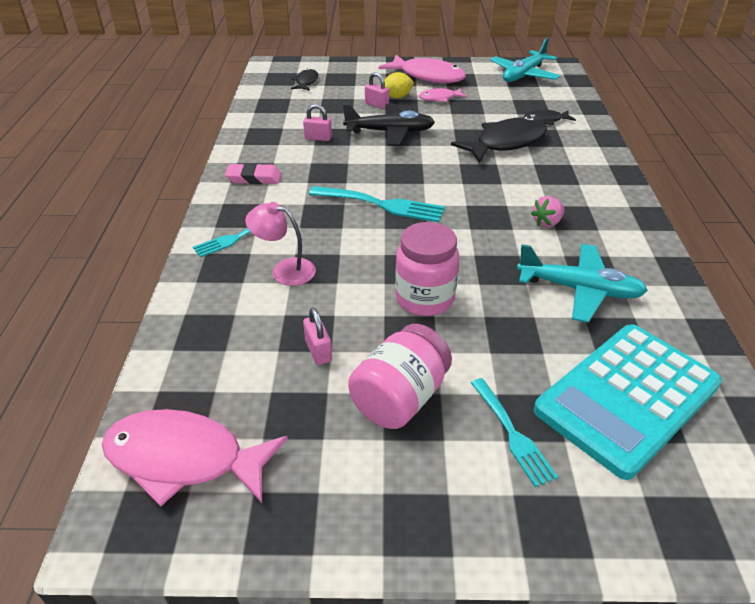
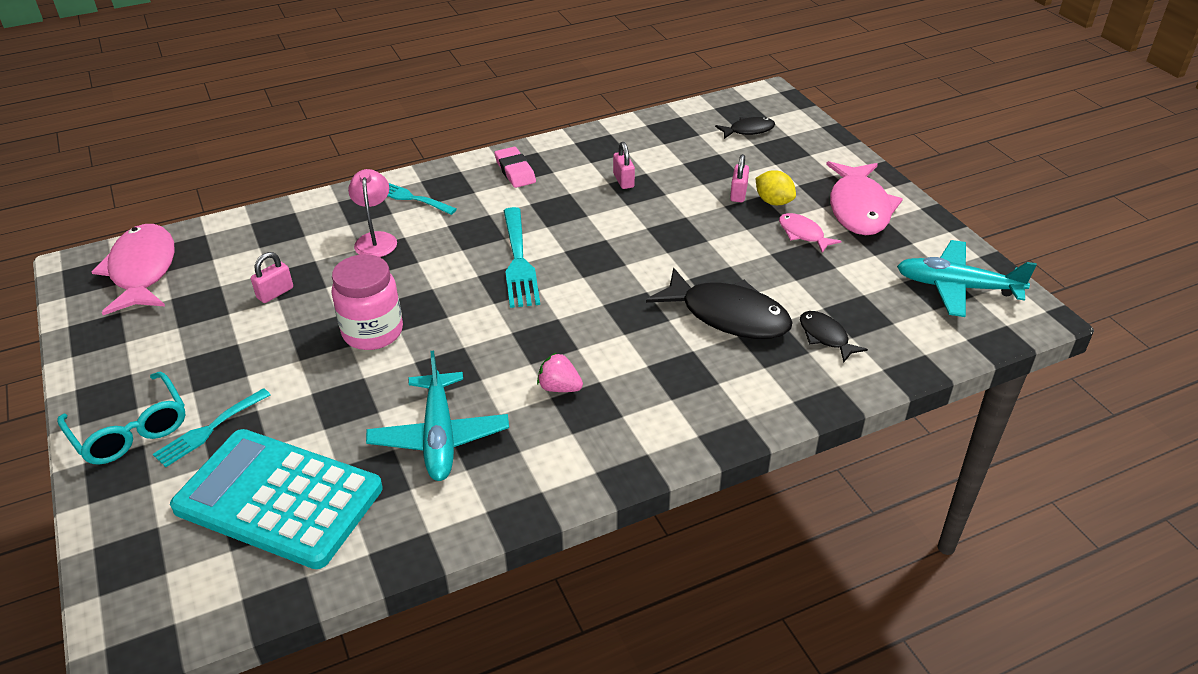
camera: 65 degrees right, 0 degrees up
black plane [343,104,435,146] -> none
pink jar [348,324,452,429] -> none
none -> turquoise glasses [57,372,186,465]

